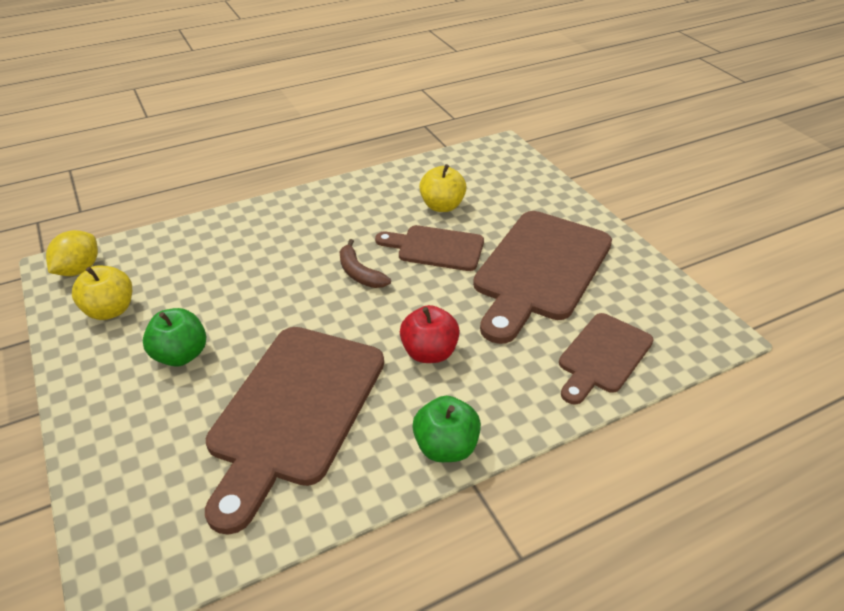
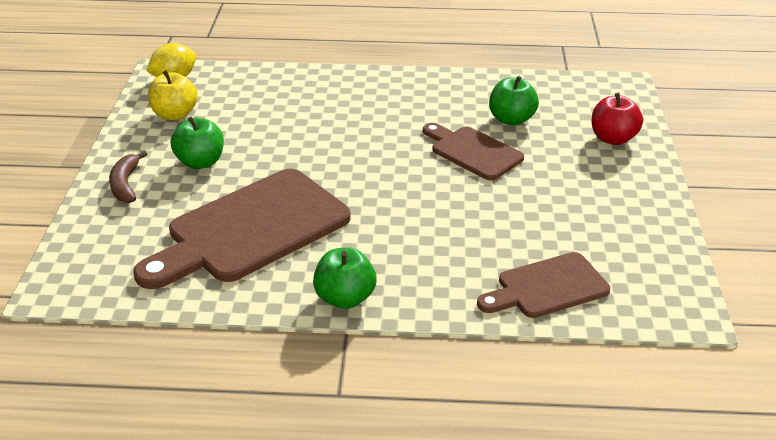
camera: 30 degrees right, 5 degrees down
brown banana [340,239,391,288] -> brown banana moved to [109,151,147,203]
red apple [400,305,460,363] -> red apple moved to [592,93,643,145]
yellow apple [419,164,467,212] -> green apple [489,76,539,126]
brown cutting board [473,211,612,344] -> none

